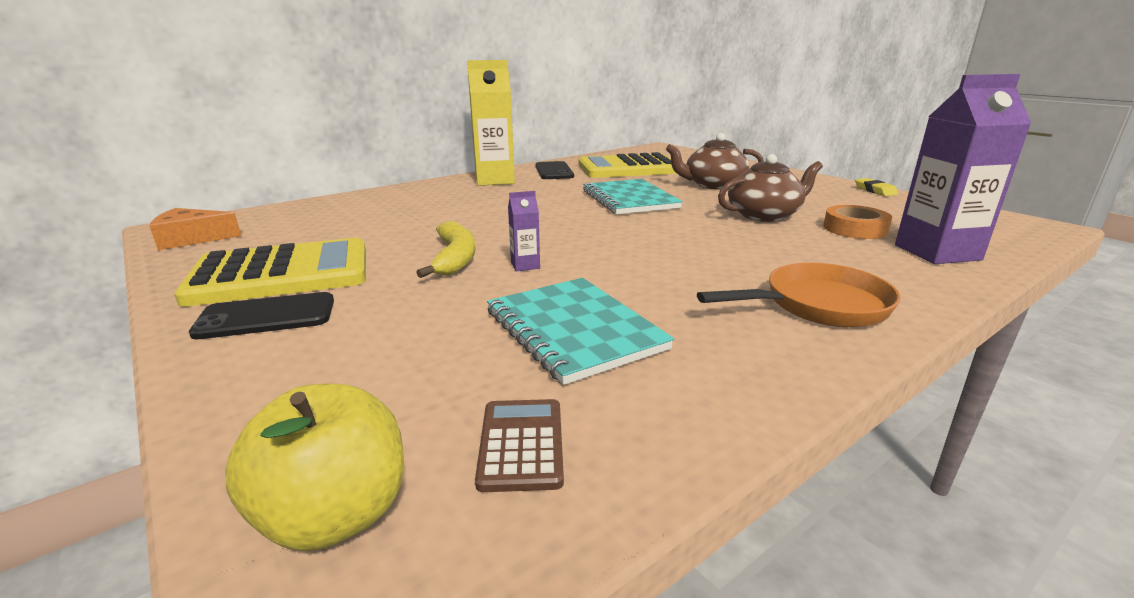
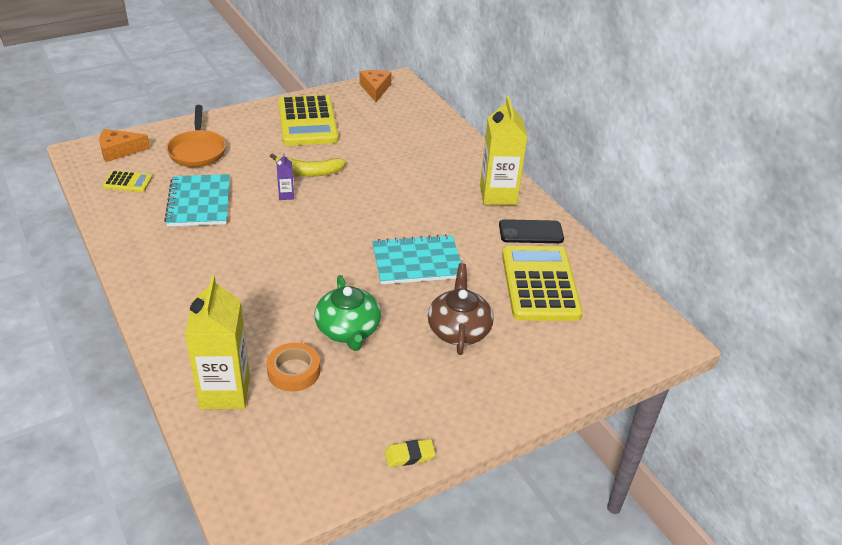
camera: 95 degrees right, 15 degrees up
black phone [189,292,334,339] -> none
yellow apple [225,384,404,551] -> orange cheese [99,129,150,162]
brown calculator [475,399,564,492] -> yellow calculator [103,171,153,192]
turquoise notebook [487,278,674,385] -> turquoise notebook turned 75 degrees counterclockwise [164,174,230,227]
orange pan [697,263,900,327] -> orange pan moved to [166,105,226,167]
brown teapot [718,154,823,222] -> green teapot [315,275,381,351]
purple carton [895,74,1032,264] -> yellow carton [185,275,250,409]

